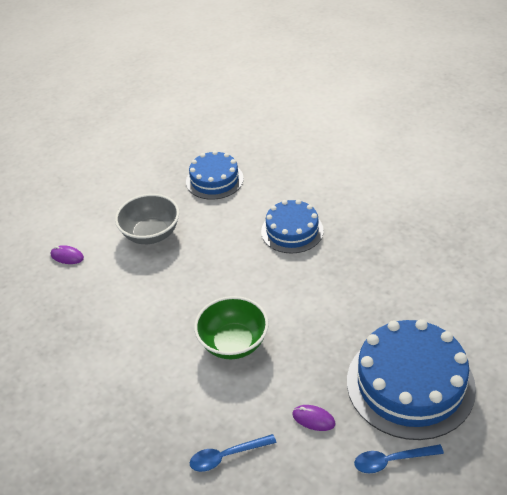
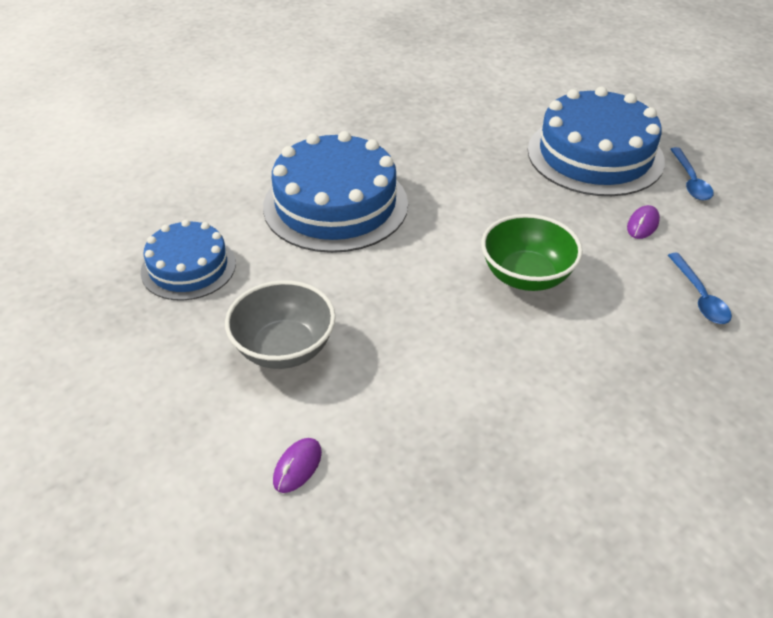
camera: 85 degrees left, 0 degrees up
blue cake [261,199,324,254] -> blue cake [263,131,408,253], size x1.68

